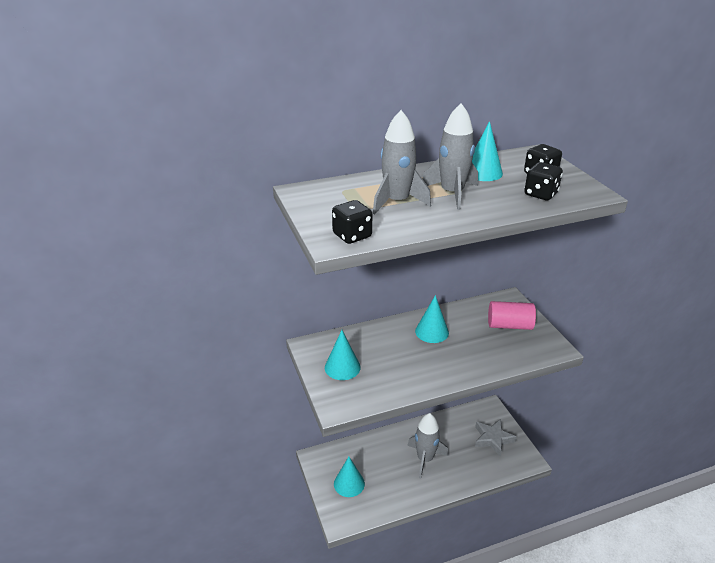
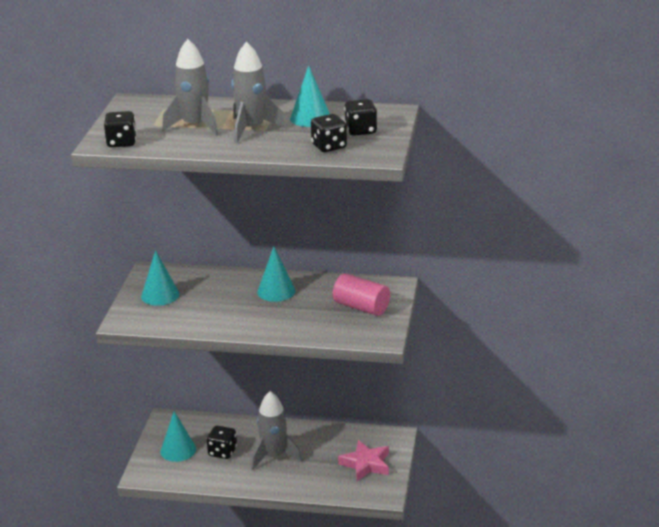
camera: 30 degrees right, 5 degrees down
grey star [475,419,517,457] -> pink star [338,440,389,481]
none -> black dice [207,426,237,459]

